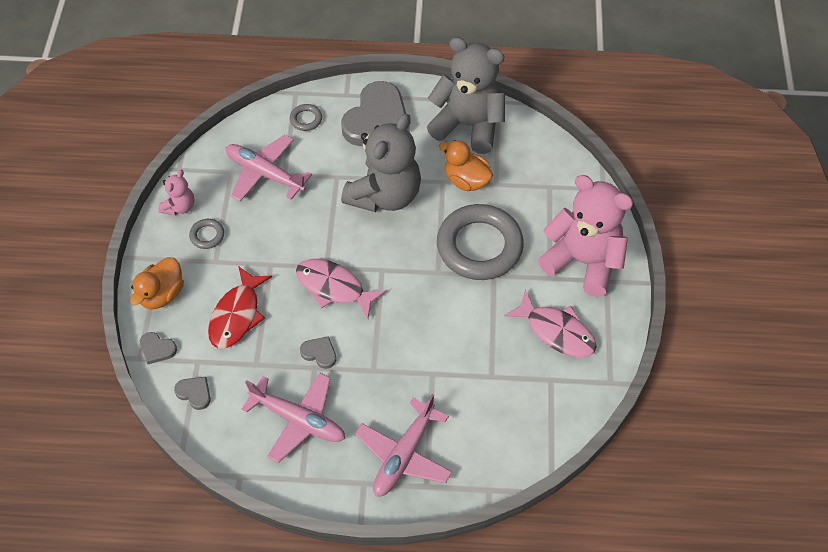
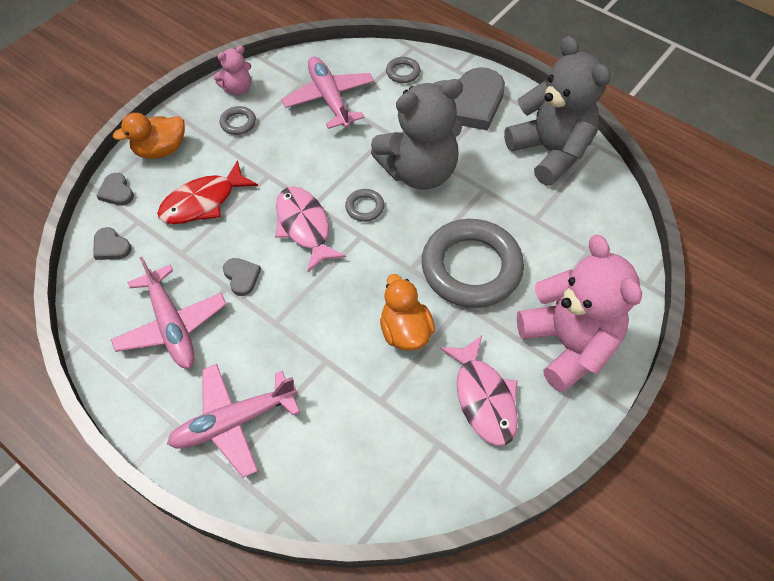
camera: 35 degrees right, 0 degrees up
grey heart [174,377,211,410] -> grey heart turned 150 degrees clockwise [93,227,132,260]
orange duck [439,140,493,191] -> orange duck moved to [380,274,435,351]
none -> grey ring [345,189,384,222]

